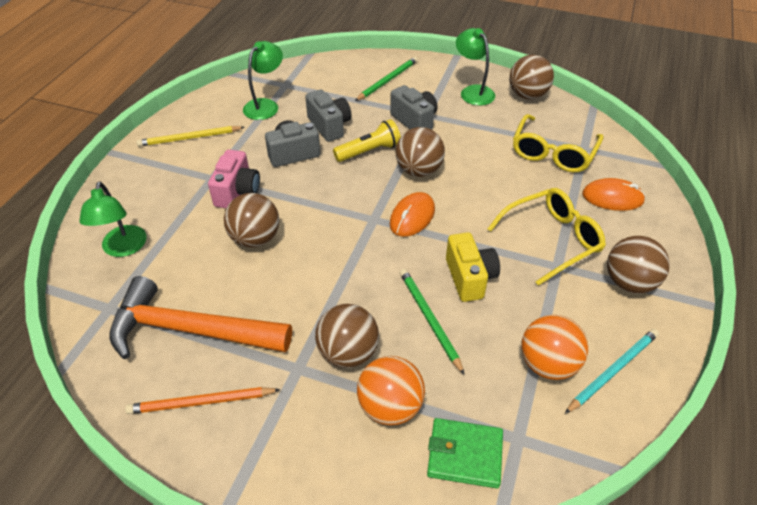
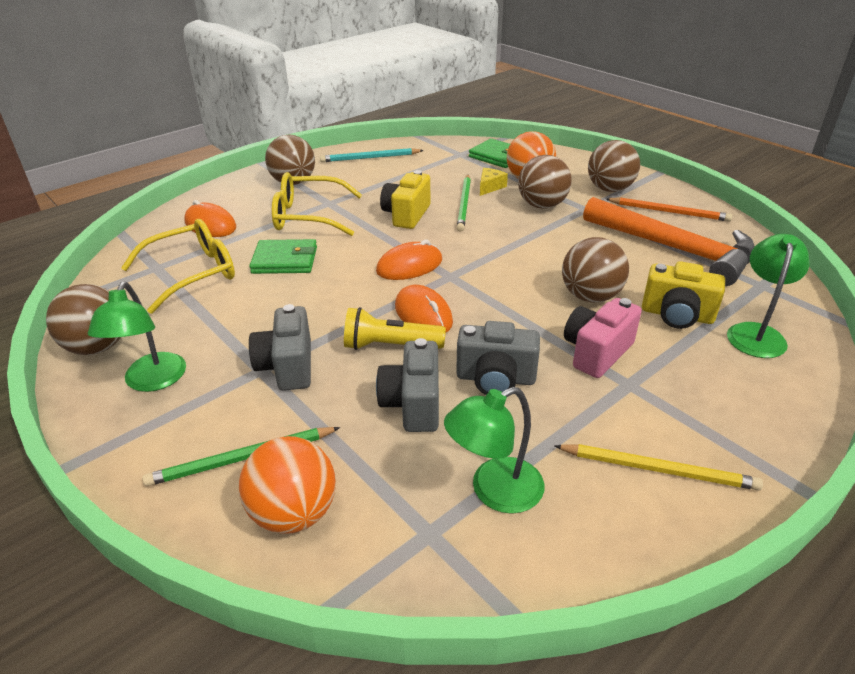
camera: 150 degrees left, 10 degrees down
brown ball [396,127,445,177] -> brown ball moved to [588,140,640,192]
orange ball [521,315,588,380] -> orange ball moved to [239,436,336,534]
none -> green wallet [249,239,317,274]
none -> orange mouse [395,285,453,332]
none -> yellow cheese [480,168,508,196]
none -> yellow camera [642,261,725,329]

